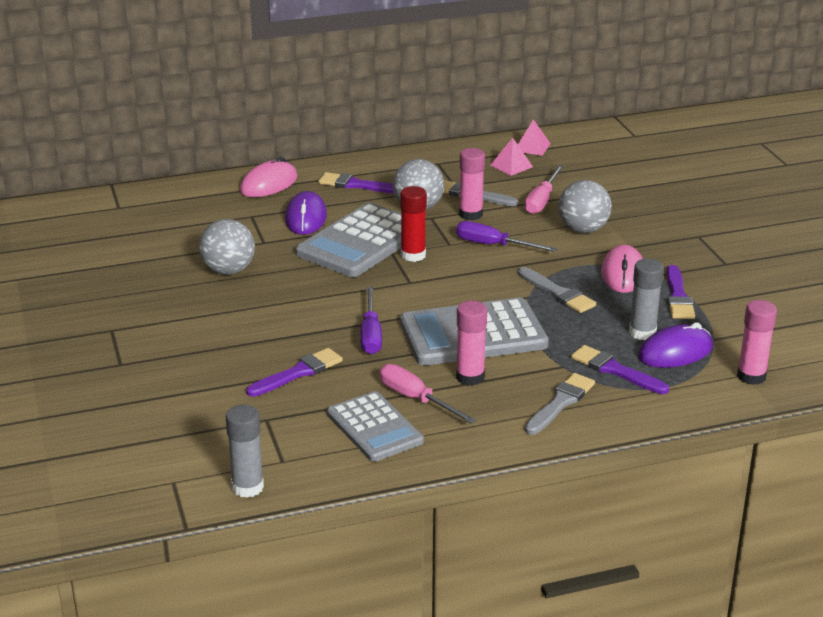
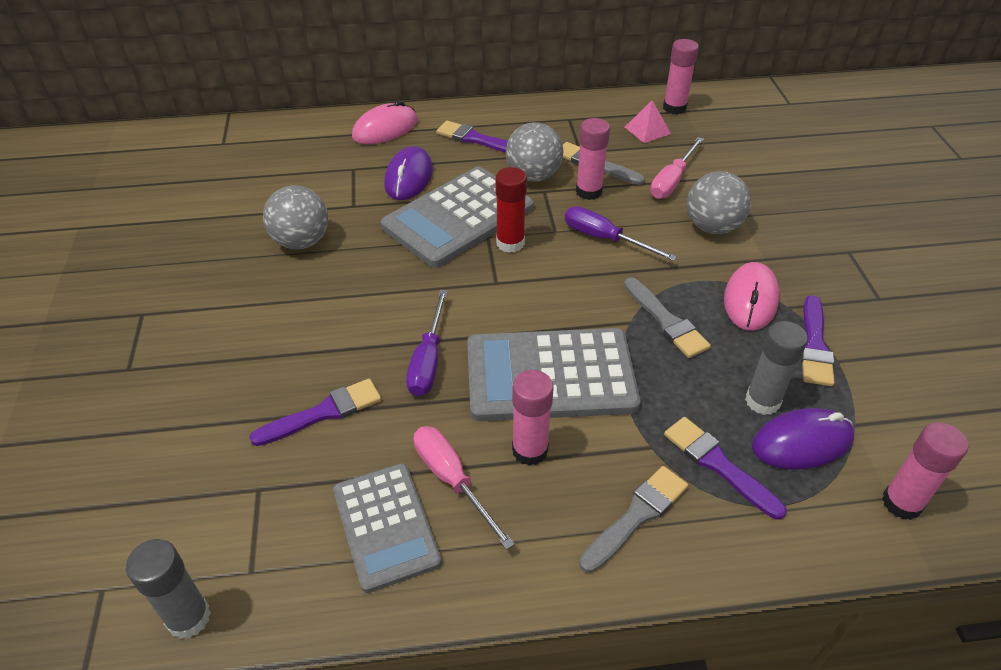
camera: 10 degrees right, 15 degrees up
pink pyramid [518,119,551,156] -> pink glue stick [663,39,699,114]

